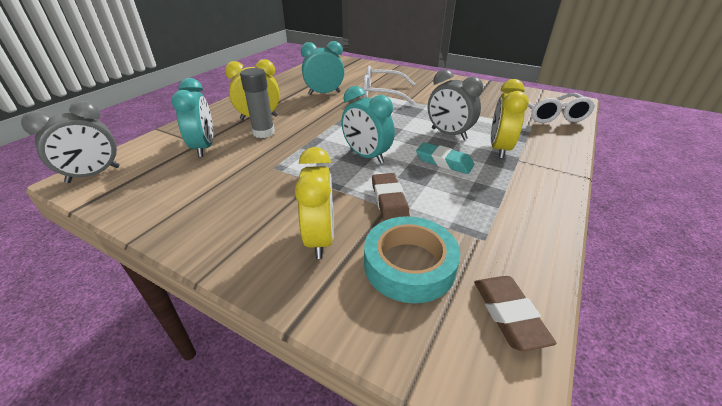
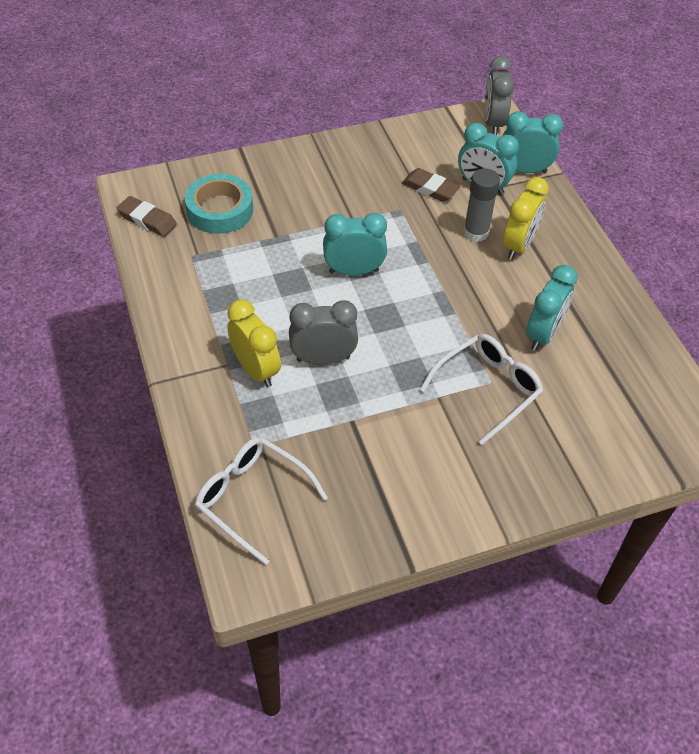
camera: 130 degrees right, 15 degrees up
yellow clock [295,147,334,259] -> none
brown eraser [372,173,410,221] -> brown eraser moved to [402,168,460,202]
turquoise eraser [416,143,474,174] -> none
none -> turquoise clock [502,111,563,173]

